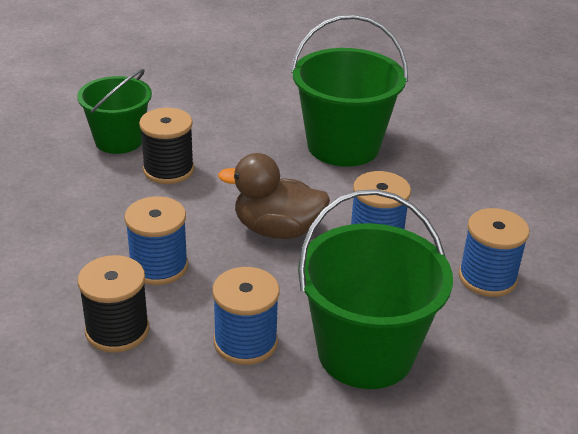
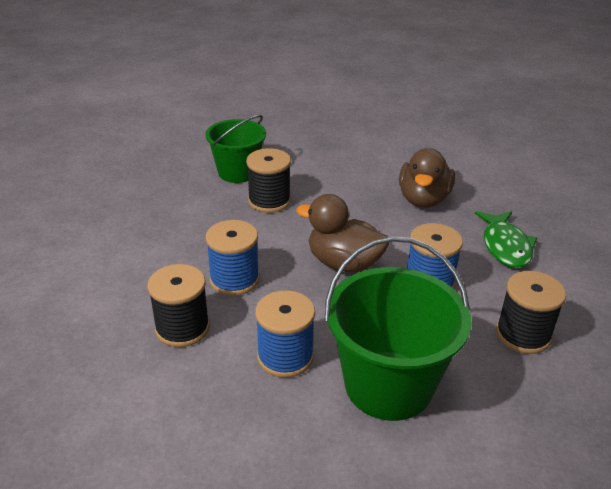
camera: 15 degrees right, 0 degrees up
green bucket [291,15,408,167] -> brown duck [399,148,455,207]
blue spool [459,208,529,297] -> black spool [496,271,566,354]
none -> green fish [475,211,537,268]

